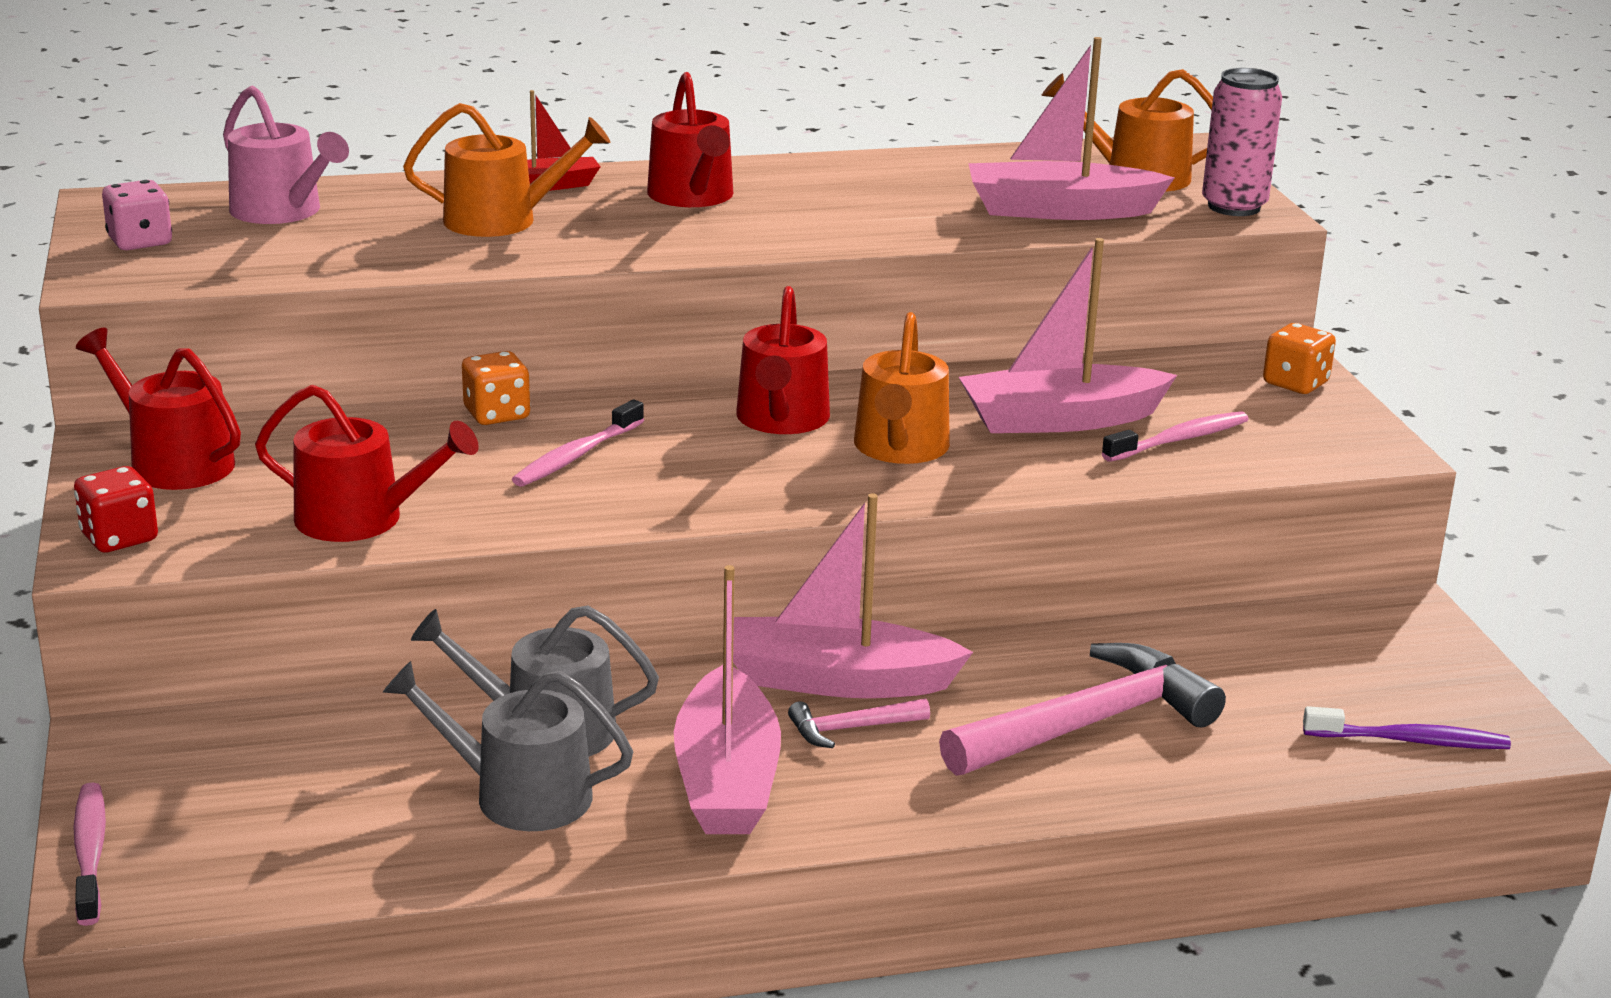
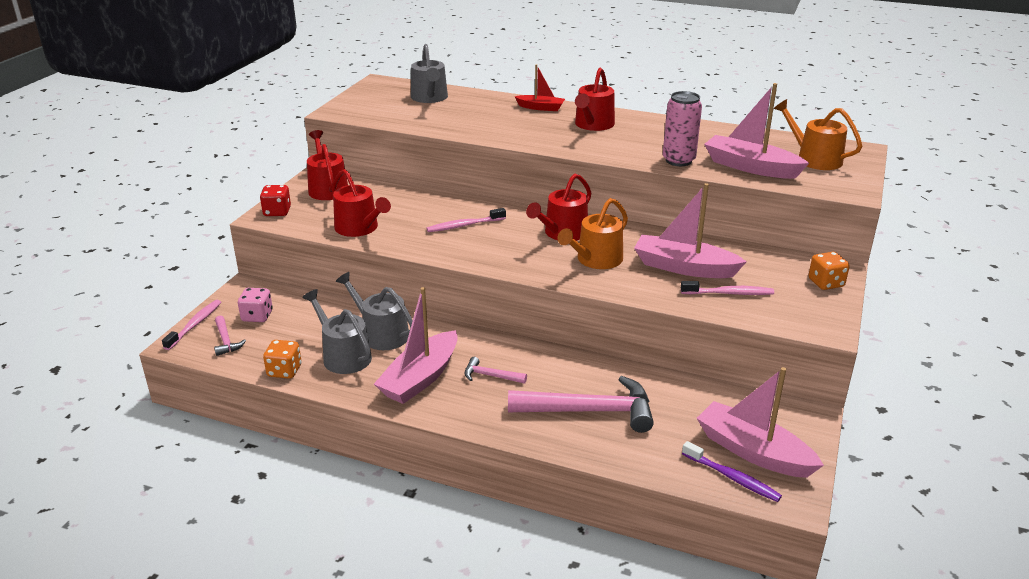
camera: 35 degrees right, 5 degrees up
pink dice [102,180,172,250] -> pink dice moved to [238,288,273,322]
pink watering can [223,86,349,224] -> grey watering can [411,44,448,103]
orange watering can [403,103,610,237] -> none
orange dice [462,351,530,425] -> orange dice moved to [263,340,302,379]
pink boat [733,493,973,698] -> pink boat moved to [697,367,824,478]
pink can [1202,68,1282,216] -> pink can moved to [663,91,702,166]
none -> pink hammer [214,315,246,356]

